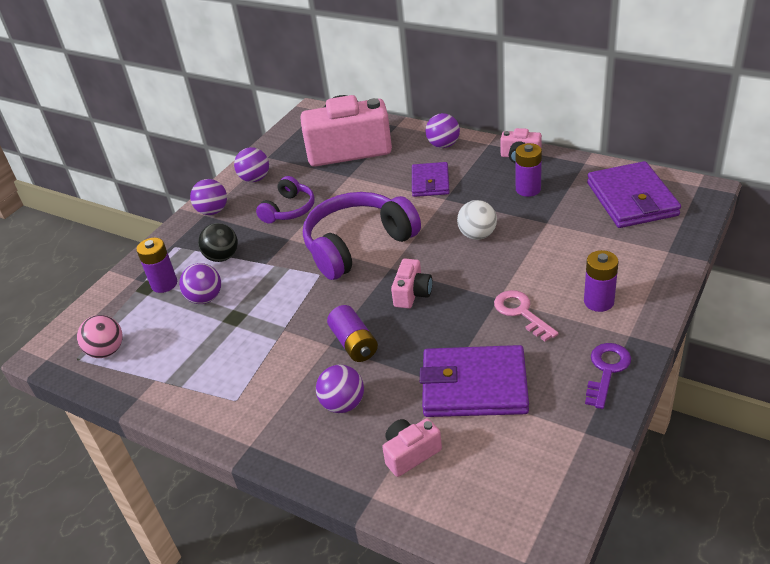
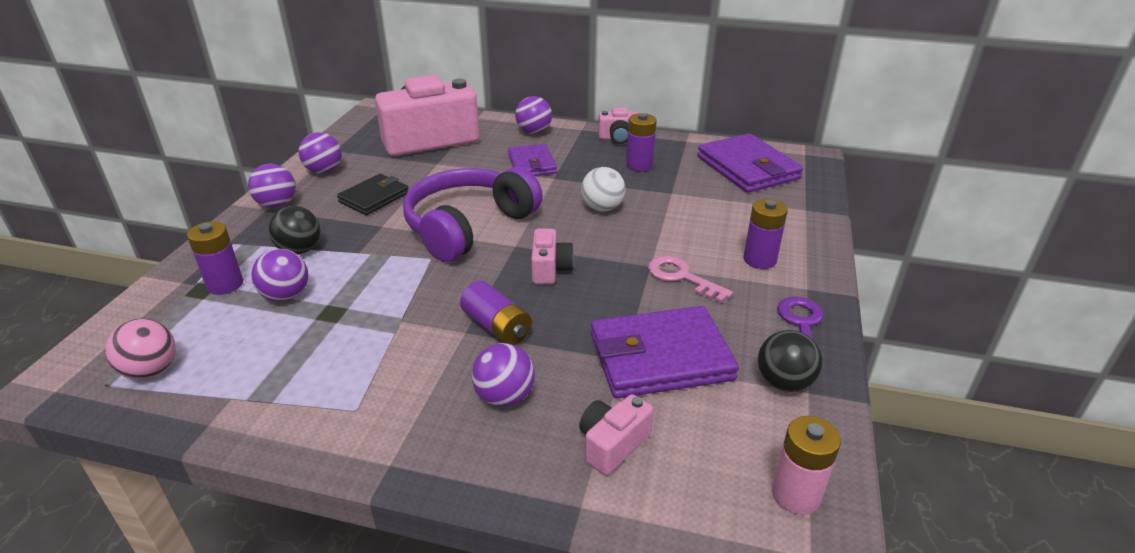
camera: 20 degrees left, 5 degrees down
purple headphones [256,176,315,224] -> black wallet [337,174,409,215]
none -> black ball [758,330,822,392]
none -> pink battery [772,416,841,515]

